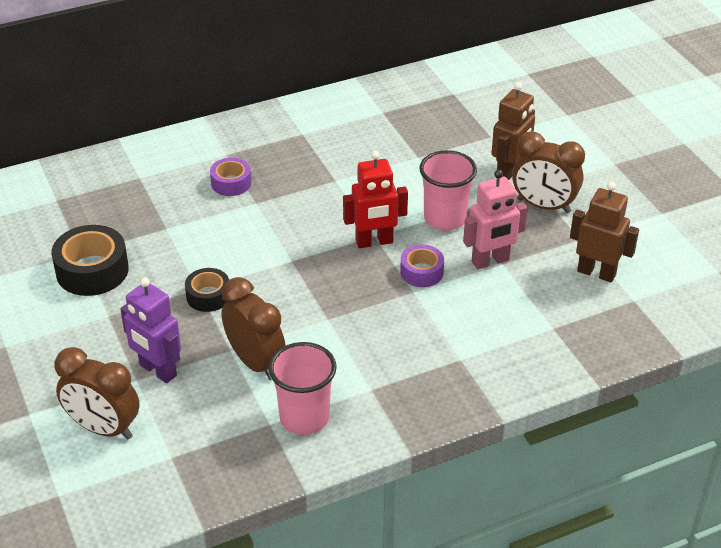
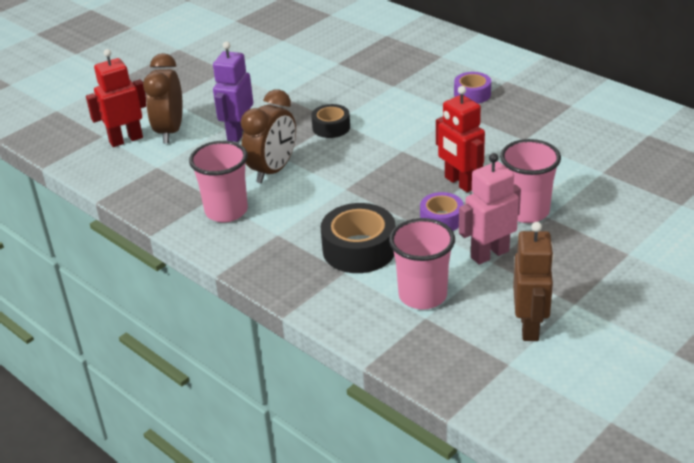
camera: 70 degrees right, 5 degrees down
black tape [51,225,129,296] -> black tape moved to [321,203,395,273]
pink robot [463,170,528,269] -> pink robot turned 105 degrees clockwise [459,153,521,265]
brown robot [491,82,535,180] -> none
brown clock [512,132,585,213] -> none
none -> red robot [86,49,146,147]
none -> pink cup [389,218,455,309]

